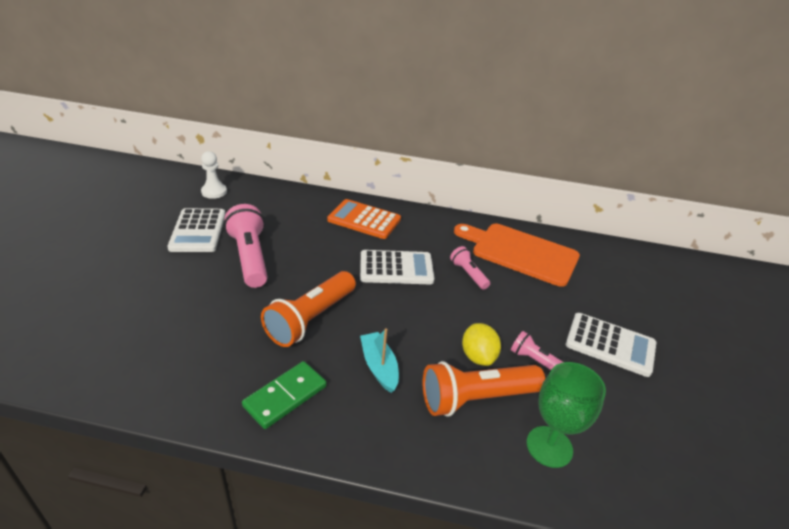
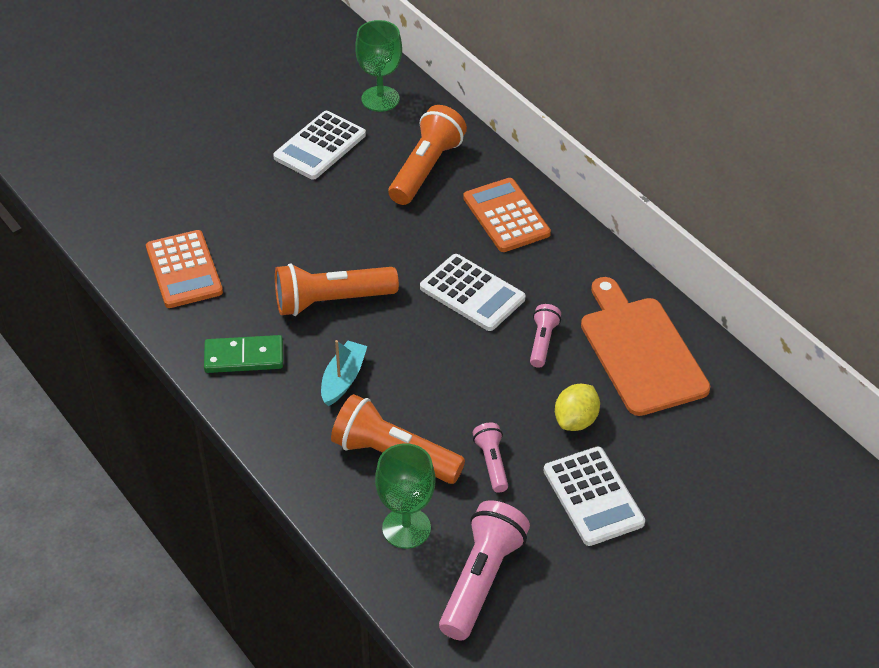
camera: 45 degrees right, 10 degrees up
white pawn [201,151,227,199] -> green goblet [355,20,402,112]
pink flashlight [224,204,268,288] -> pink flashlight moved to [439,500,530,640]
yellow lemon [462,323,501,366] -> yellow lemon moved to [555,384,600,431]
none -> orange calculator [146,230,223,308]
none -> orange flashlight [388,105,467,205]

